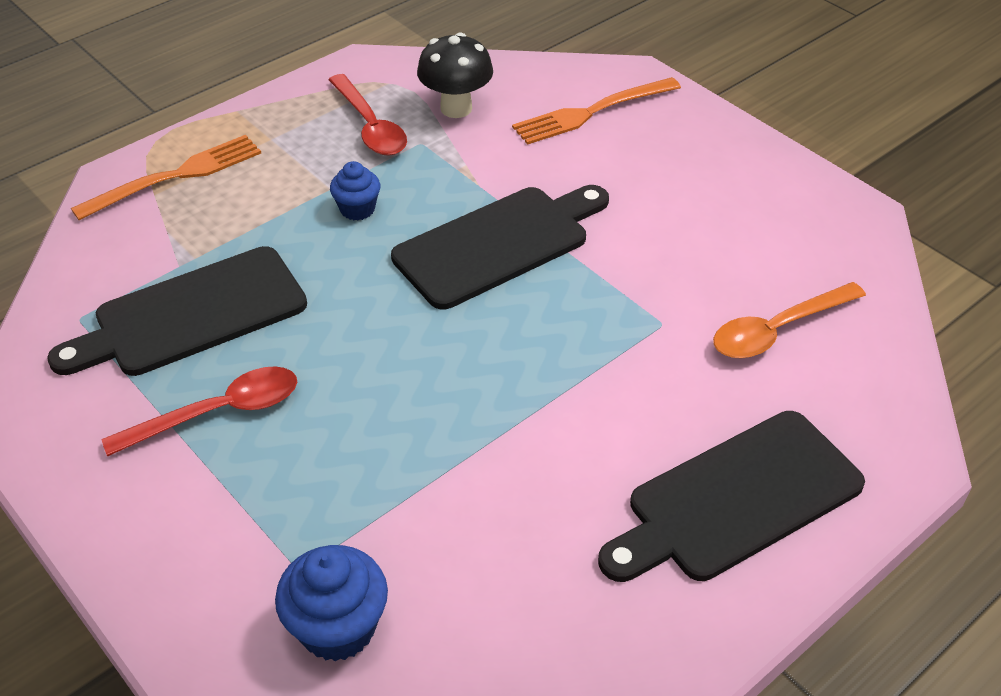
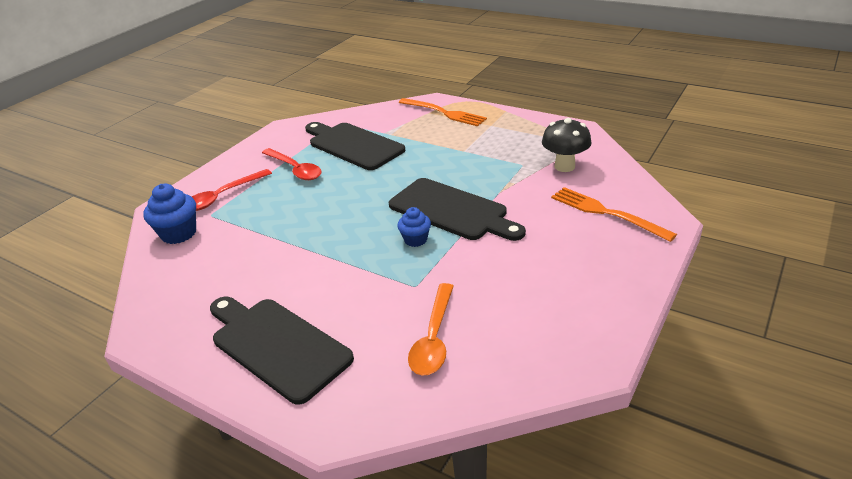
camera: 75 degrees right, 10 degrees down
red spoon [329,74,407,156] -> red spoon moved to [192,169,272,211]
blue cupcake [330,161,380,220] -> blue cupcake moved to [397,207,431,247]
orange spoon [713,282,866,358] -> orange spoon turned 120 degrees counterclockwise [408,283,454,376]

